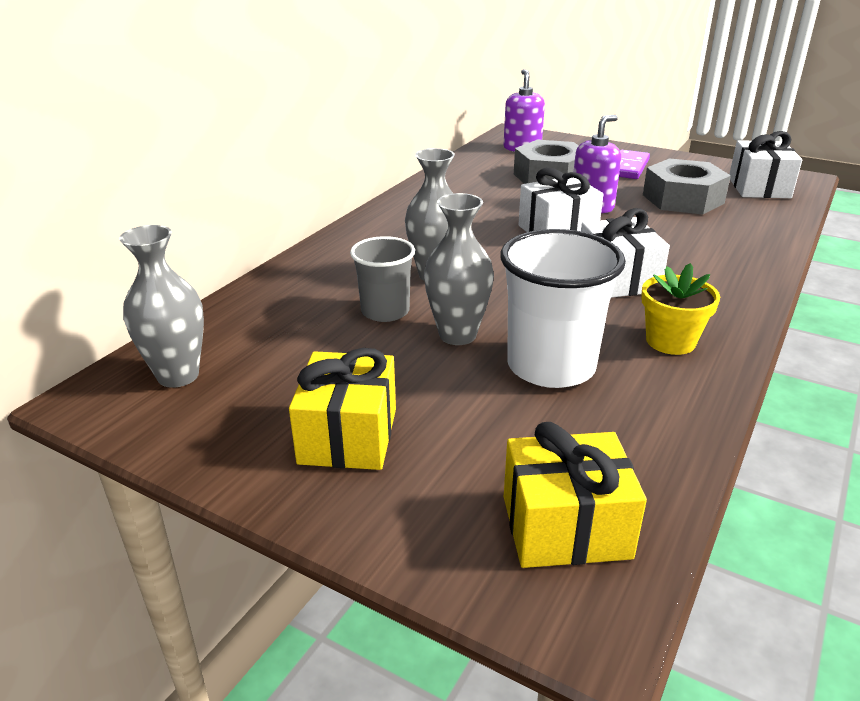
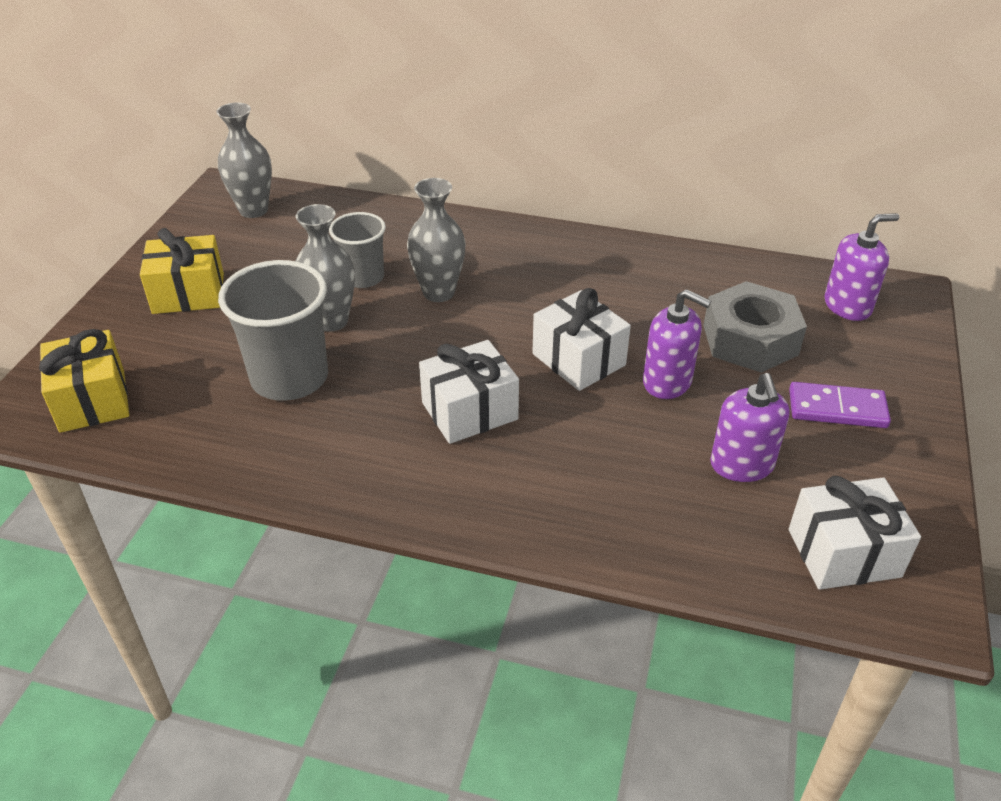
camera: 75 degrees right, 10 degrees up
white cup [500,229,626,388] -> grey cup [218,260,328,401]
yellow flower pot [641,263,720,355] -> none
grey nut [643,158,731,214] -> purple soap dispenser [710,373,790,482]

